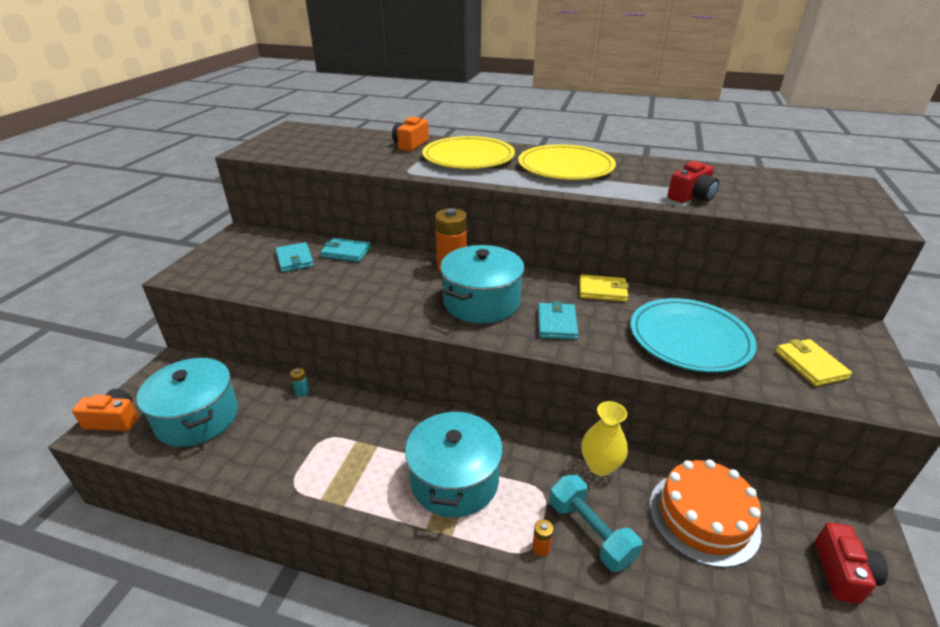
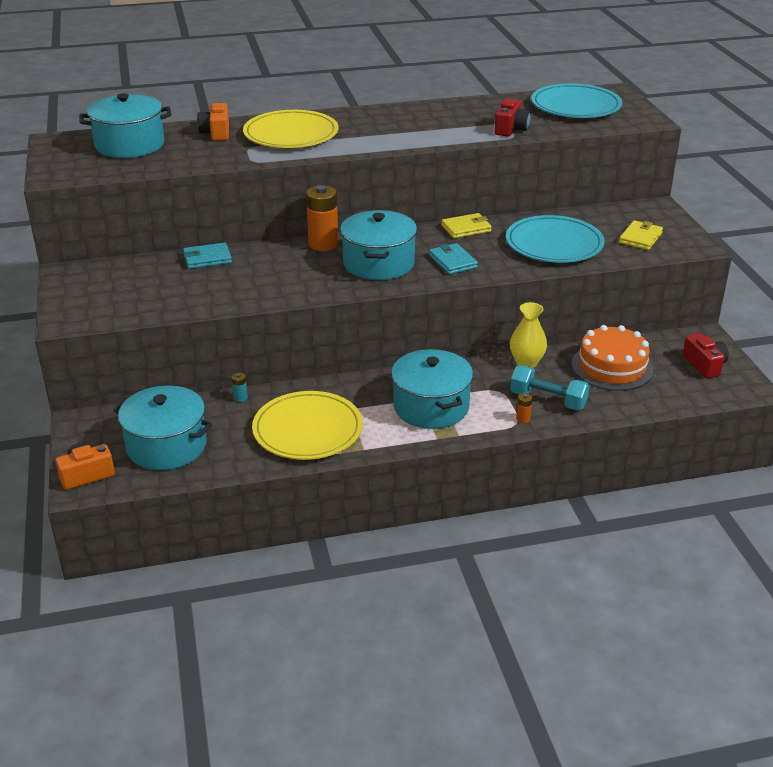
camera: 30 degrees left, 0 degrees up
turquoise wallet [276,242,314,272] -> none
yellow plate [518,144,616,180] -> yellow plate moved to [252,391,363,460]
yellow wallet [776,339,852,386] -> yellow wallet turned 75 degrees clockwise [619,220,663,250]
none -> turquoise pot [80,93,171,158]
none -> turquoise plate [531,84,622,118]

